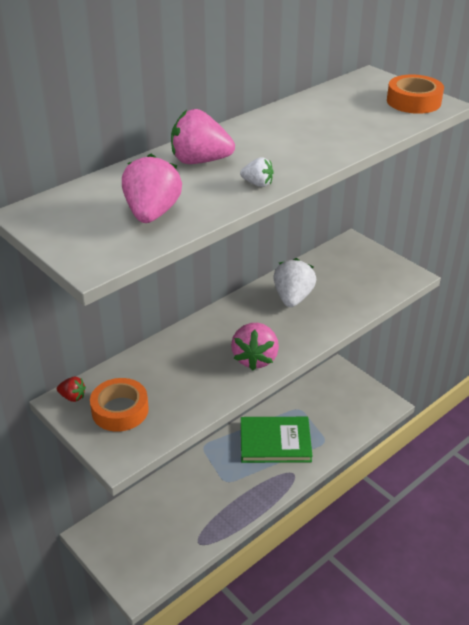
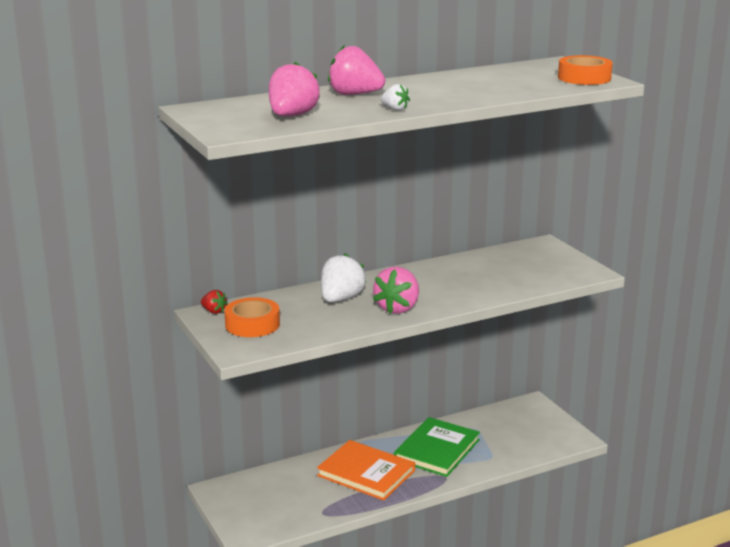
camera: 15 degrees right, 15 degrees down
green book [241,417,313,463] -> green book turned 75 degrees counterclockwise [394,417,480,477]
white strawberry [273,258,316,307] -> white strawberry moved to [321,253,366,302]
none -> orange book [317,440,415,501]

